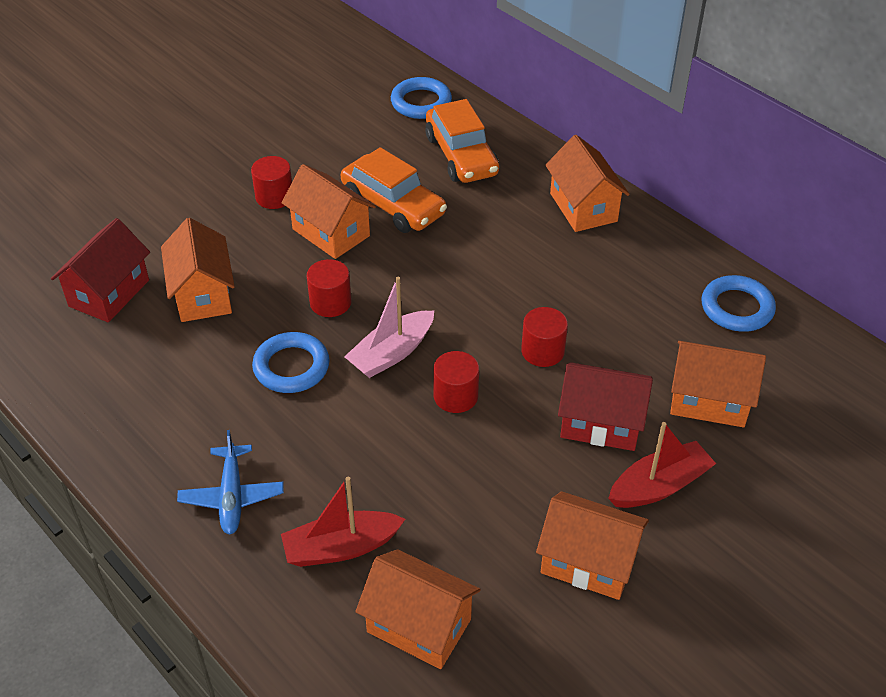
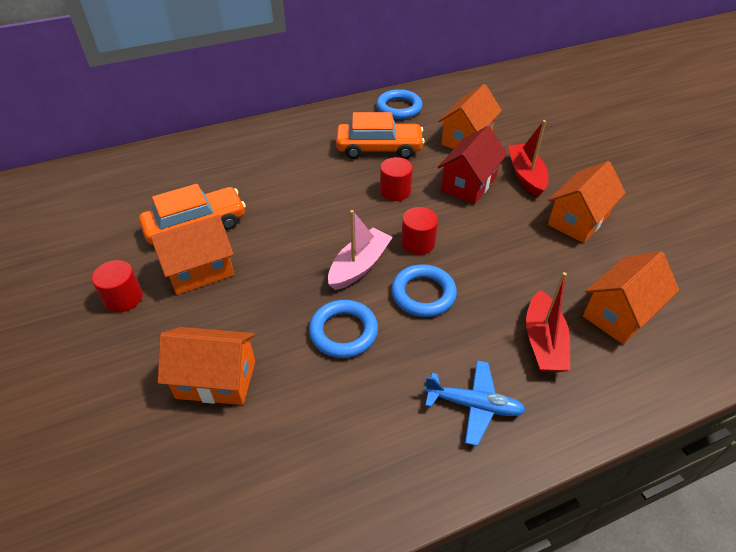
camera: 70 degrees left, 0 degrees up
red house [51,218,150,323] -> none
red cylinder [307,259,352,317] -> none
pink boat [344,277,434,378] -> pink boat turned 120 degrees counterclockwise [328,210,393,290]
blue ring [391,77,452,119] -> blue ring moved to [391,264,457,317]
orange car [425,99,499,183] -> orange car moved to [336,112,425,159]
orange house [545,135,630,232] -> none

